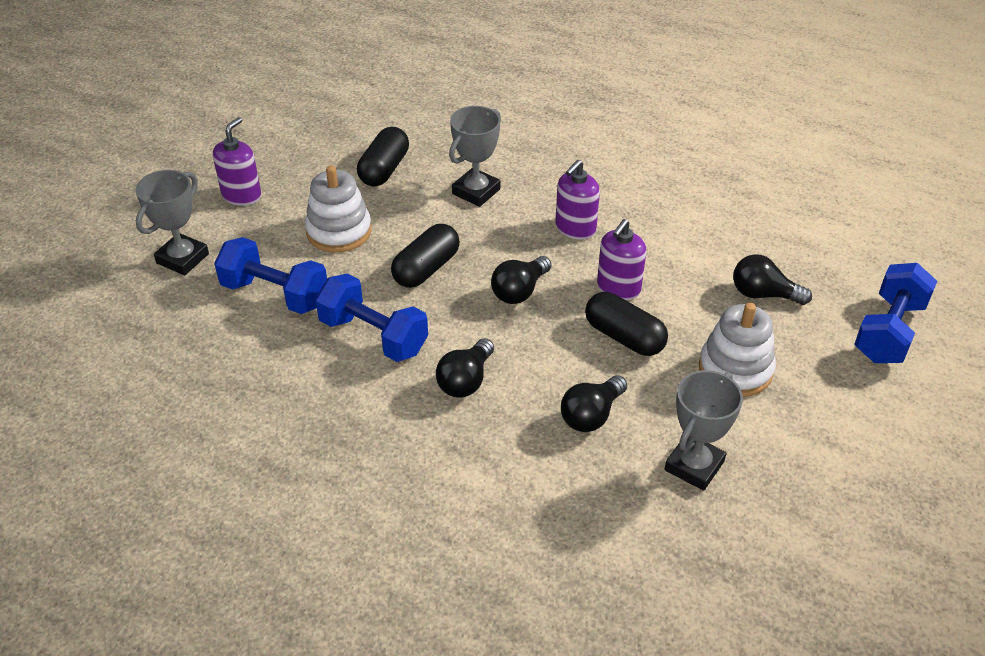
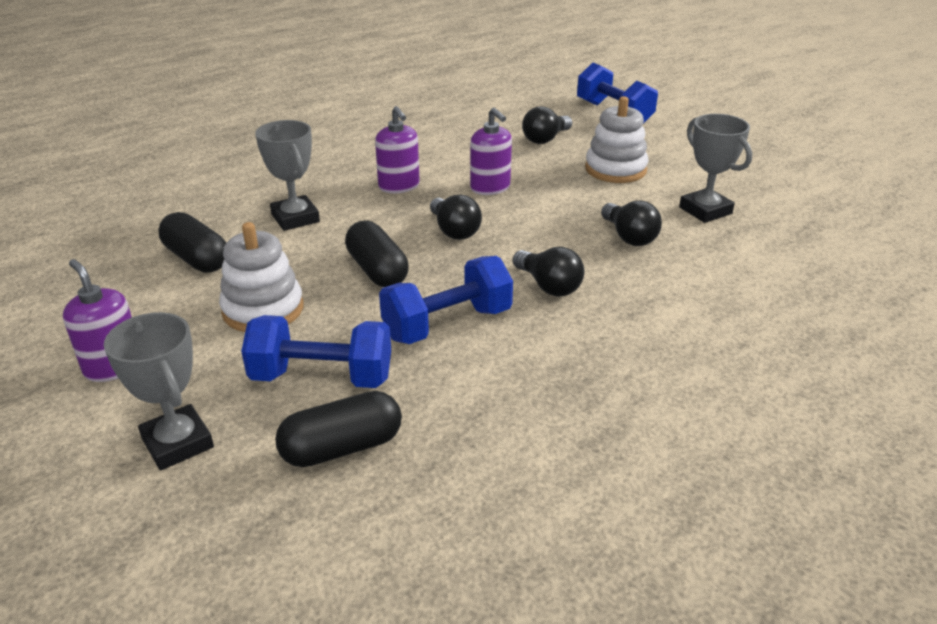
camera: 65 degrees left, 10 degrees down
blue dumbbell [214,237,327,314] -> blue dumbbell turned 45 degrees clockwise [241,315,391,388]
black capsule [585,292,668,356] -> black capsule moved to [275,391,402,467]

